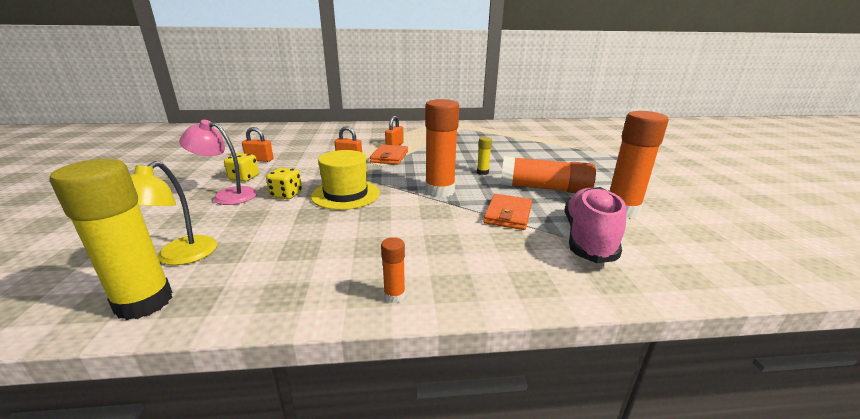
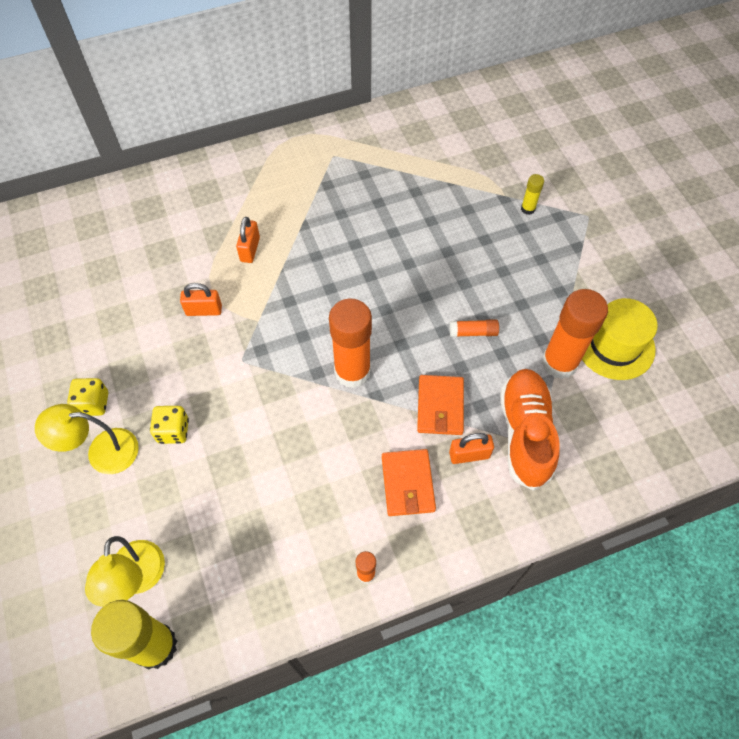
camera: 15 degrees left, 35 degrees up
pink lamp [179,120,257,205] -> yellow lamp [35,404,139,474]
orange padlock [242,127,273,162] -> orange padlock moved to [449,433,494,464]
yellow hat [311,150,380,210] -> yellow hat moved to [582,298,658,380]
orange wallet [370,144,408,165] -> orange wallet moved to [382,449,436,516]
yellow glue stick [477,137,492,175] -> yellow glue stick moved to [521,174,544,215]
orange glue stick [501,156,596,193] -> orange glue stick [450,319,499,337], size x0.45
pink shoe [565,187,626,263] -> orange shoe [500,369,559,491]

